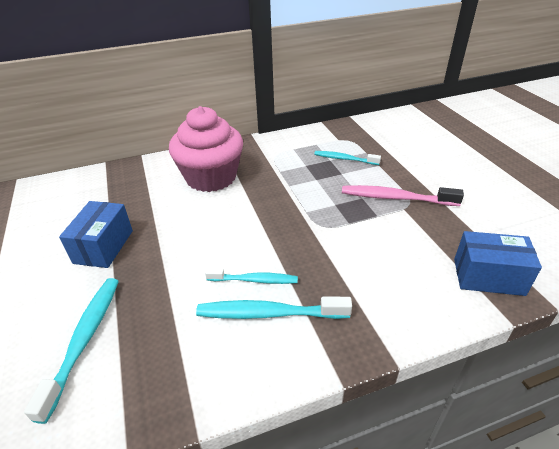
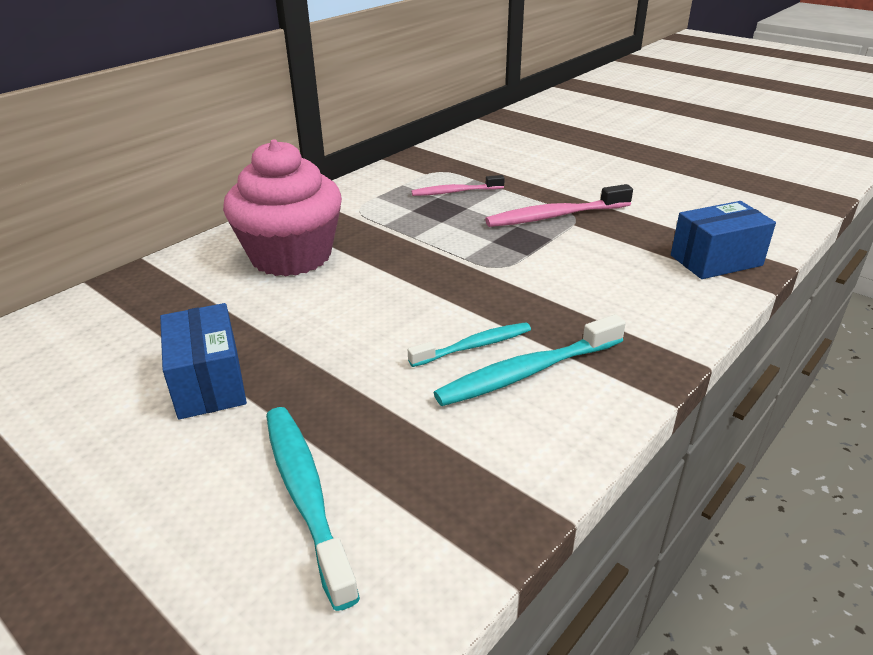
camera: 30 degrees left, 5 degrees down
turquoise toothbrush [314,151,381,165] -> pink toothbrush [412,175,505,196]

